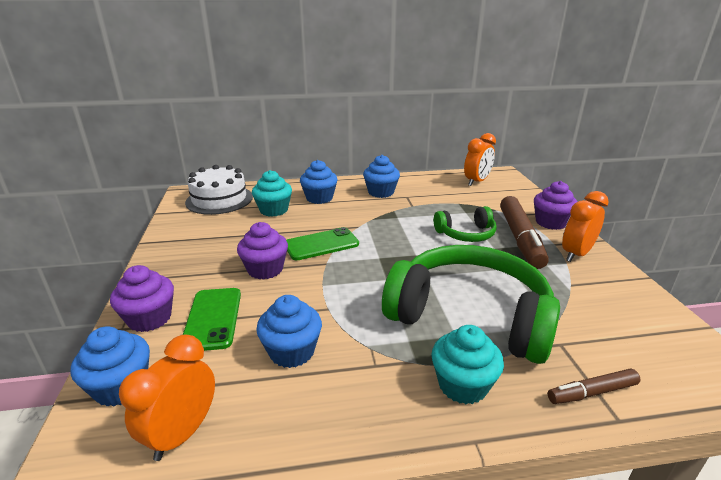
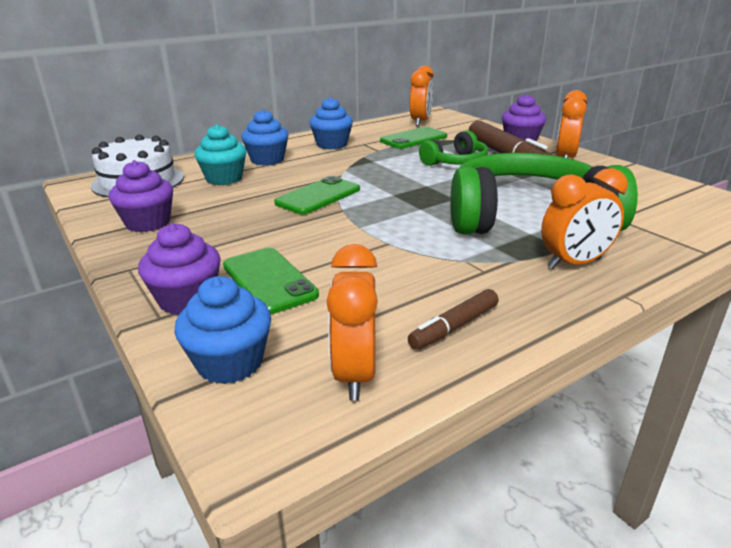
camera: 25 degrees left, 0 degrees up
purple cupcake [237,222,288,280] -> purple cupcake moved to [109,160,173,232]
blue cupcake [256,295,322,368] -> none
turquoise cupcake [431,325,504,404] -> orange clock [541,168,628,269]
brown marker [548,368,641,404] -> brown marker moved to [408,289,499,350]
none -> green phone [380,127,447,149]

